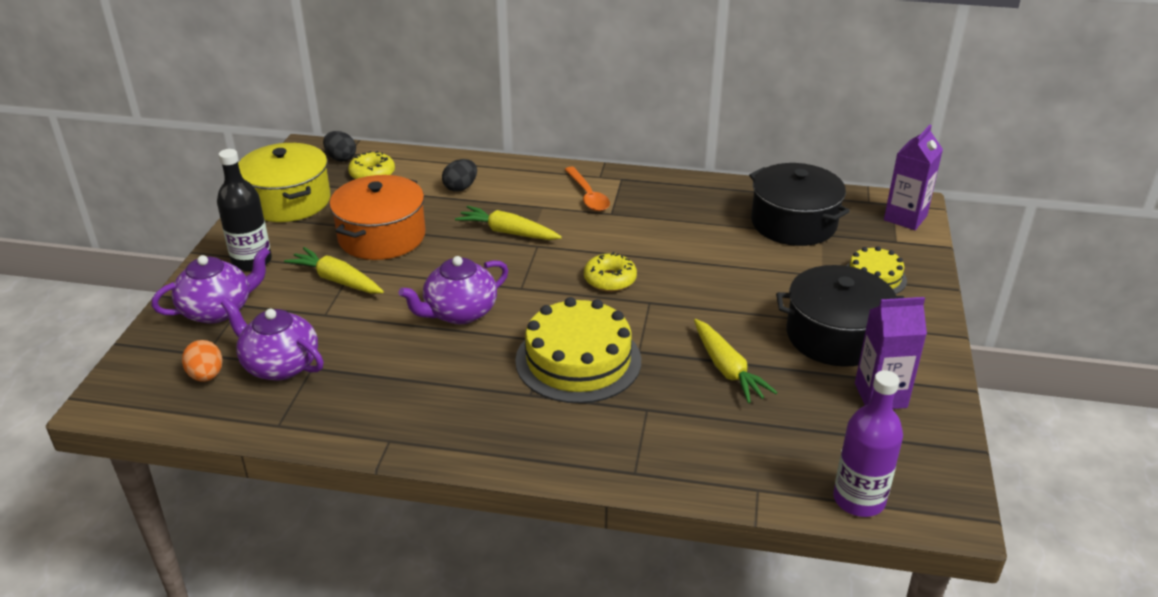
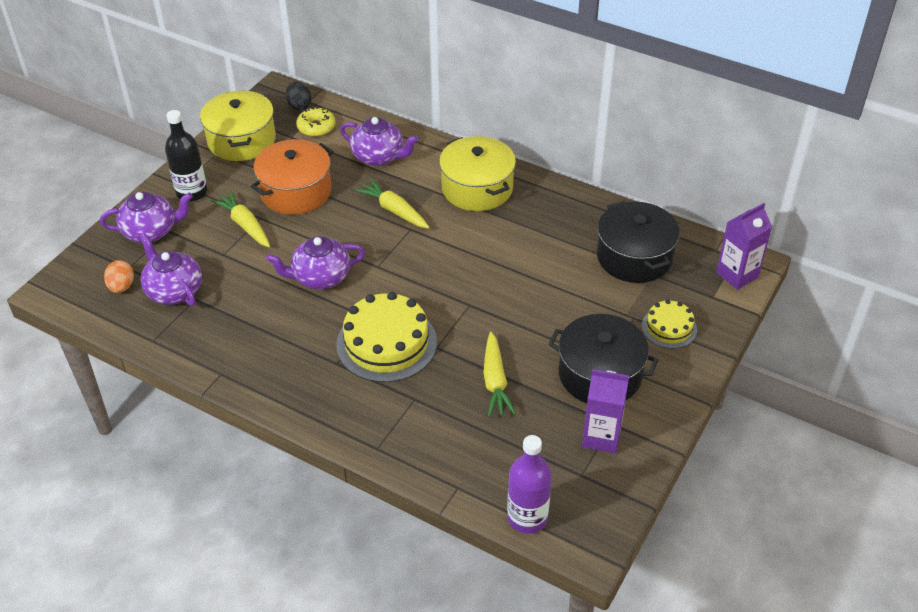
camera: 20 degrees right, 10 degrees up
black egg [442,159,477,192] -> purple teapot [340,117,418,166]
orange spoon [564,167,610,211] -> yellow pot [439,136,516,211]
yellow donut [584,252,637,292] -> none

